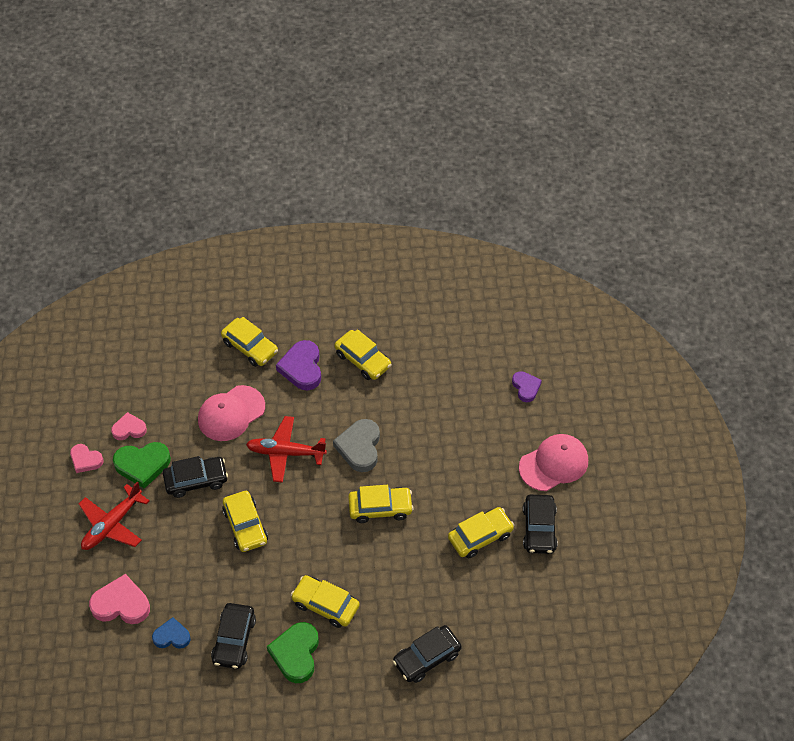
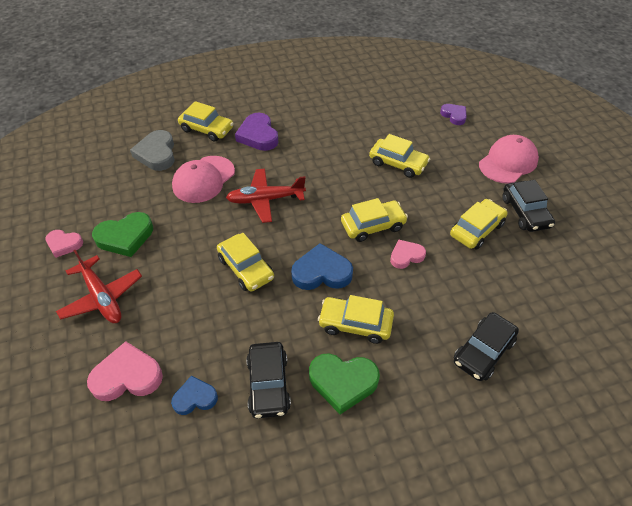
camera: 15 degrees left, 5 degrees down
red plane [79,482,150,550] -> red plane turned 60 degrees counterclockwise [56,250,142,323]
pink heart [111,412,147,440] -> pink heart moved to [390,239,426,269]
black car [163,456,228,498] -> none
green heart [267,622,319,683] -> green heart turned 75 degrees counterclockwise [309,353,380,415]
grey heart [333,419,380,472] -> grey heart moved to [130,130,175,171]
yellow car [334,329,391,380] -> yellow car moved to [369,134,430,178]
none -> blue heart [291,243,353,290]

